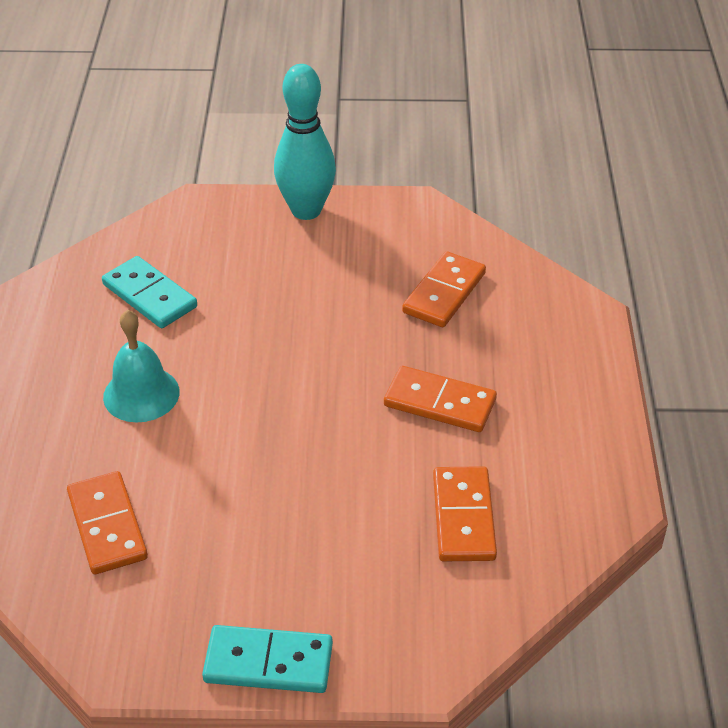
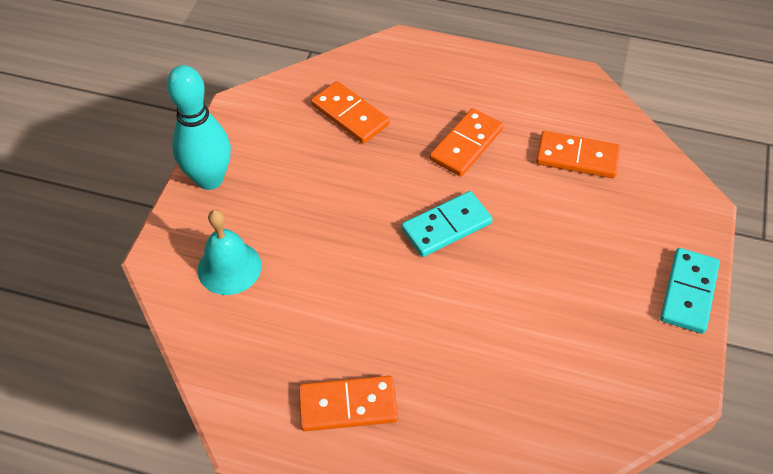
camera: 75 degrees left, 10 degrees up
orange domino [67,471,148,575] -> orange domino moved to [299,376,398,431]
turquoise domino [102,256,197,328] -> turquoise domino moved to [401,191,493,257]
turquoise bell [103,310,180,422] -> turquoise bell moved to [198,210,262,295]

